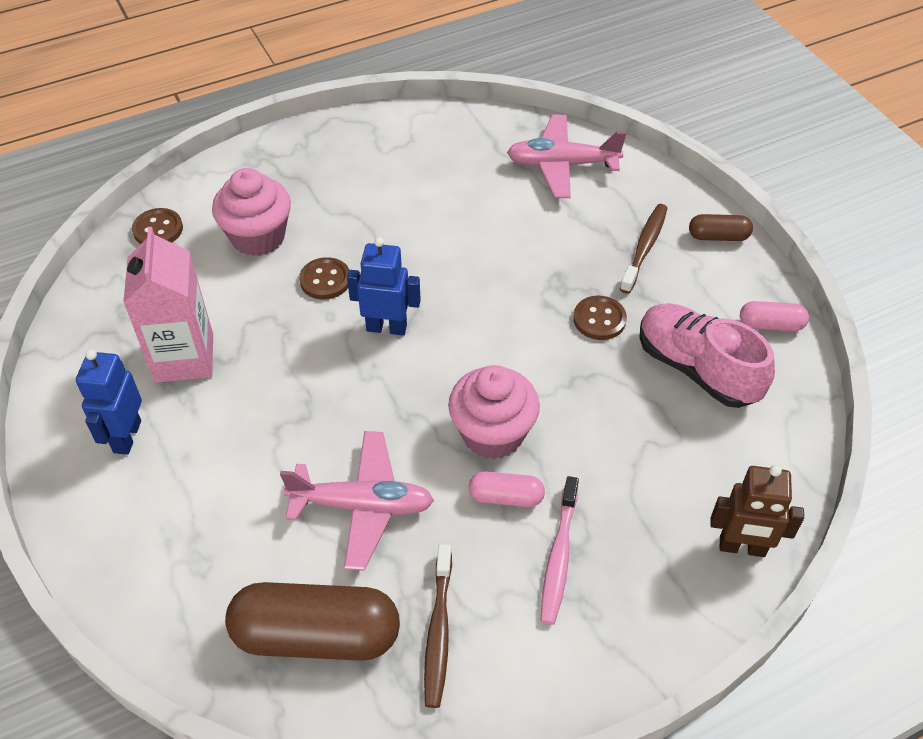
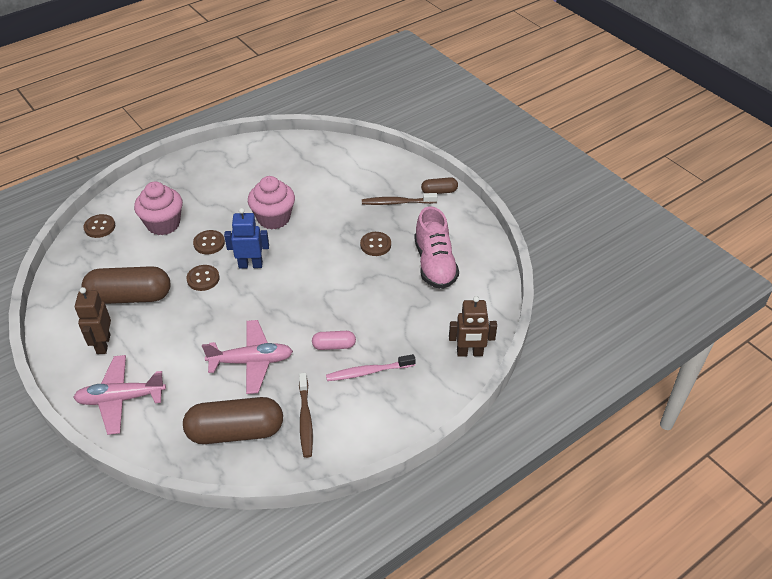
camera: 10 degrees left, 5 degrees down
blue robot [76,349,142,455] -> brown robot [75,287,111,354]
pink carton [123,227,213,383] -> brown capsule [81,266,170,304]
pink cupcake [448,365,540,459] -> pink cupcake moved to [248,176,295,230]
pink plane [507,115,626,198] -> pink plane moved to [73,355,166,435]
pink toothbrush [541,476,579,625] -> pink toothbrush turned 75 degrees clockwise [326,354,416,381]
brown toothbrush [620,204,667,294] -> brown toothbrush turned 105 degrees counterclockwise [362,193,437,205]
pink shoe [639,303,775,408] -> pink shoe turned 135 degrees counterclockwise [414,206,459,289]
pink capsule [740,301,809,331] -> none
none -> brown button [186,265,219,291]

